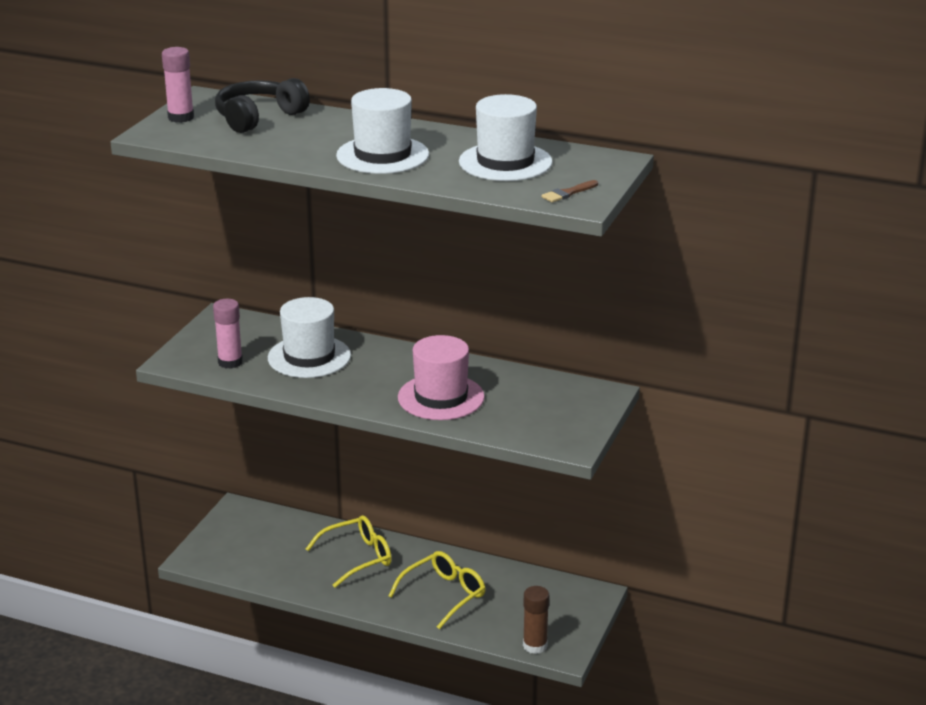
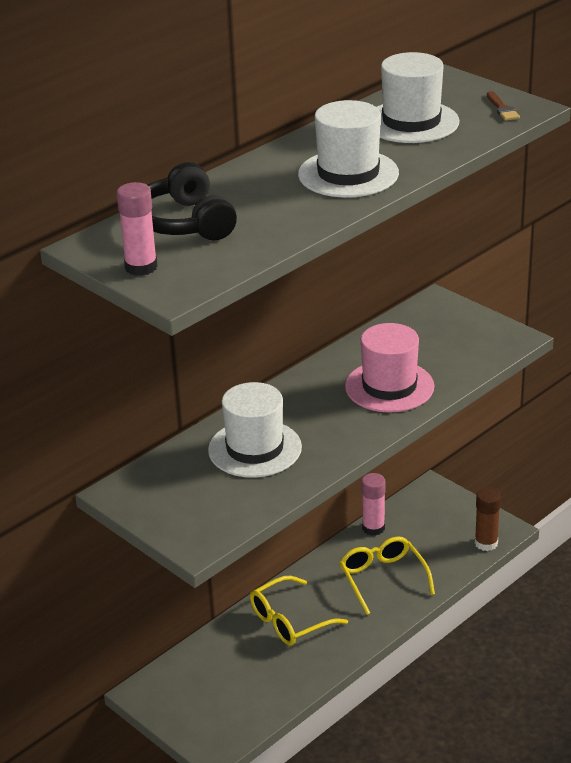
camera: 65 degrees left, 5 degrees up
pink glue stick [213,299,243,369] -> pink glue stick moved to [361,473,386,536]
yellow glasses [306,515,392,588] -> yellow glasses turned 120 degrees counterclockwise [250,576,348,646]

